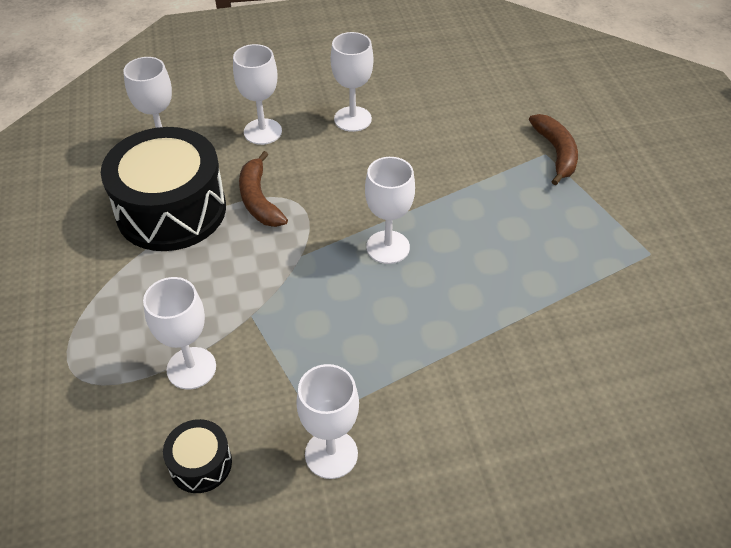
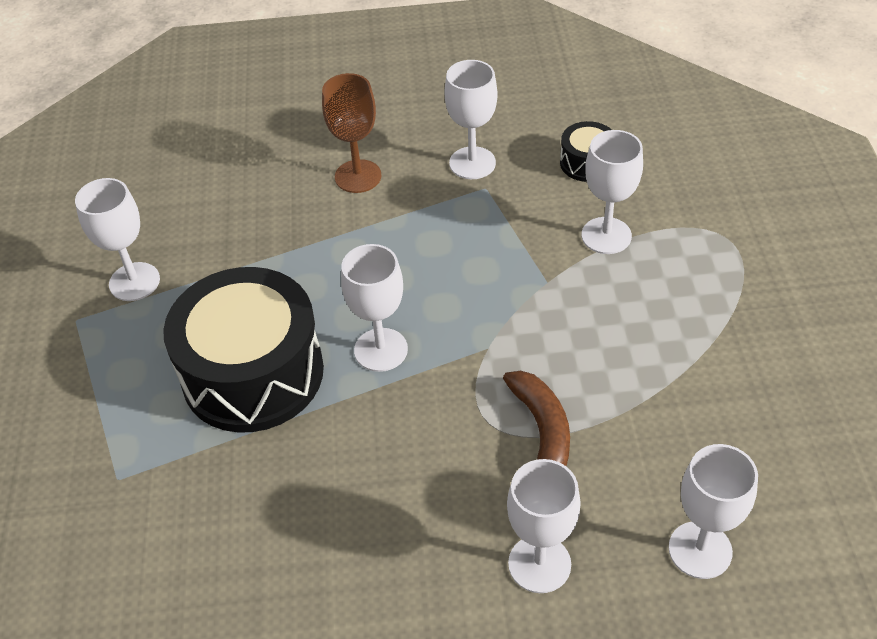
camera: 170 degrees left, 0 degrees up
black drum [101,127,226,251] -> black drum moved to [163,267,324,433]
white goblet [330,32,373,132] -> white goblet moved to [75,178,160,301]
brown banana [529,114,578,186] -> none
none -> brown goblet [322,73,382,193]

